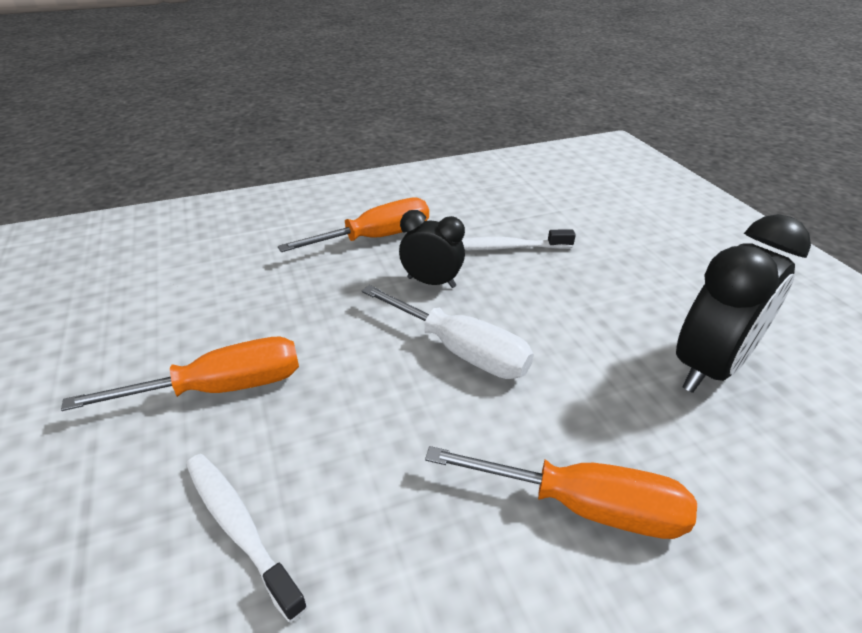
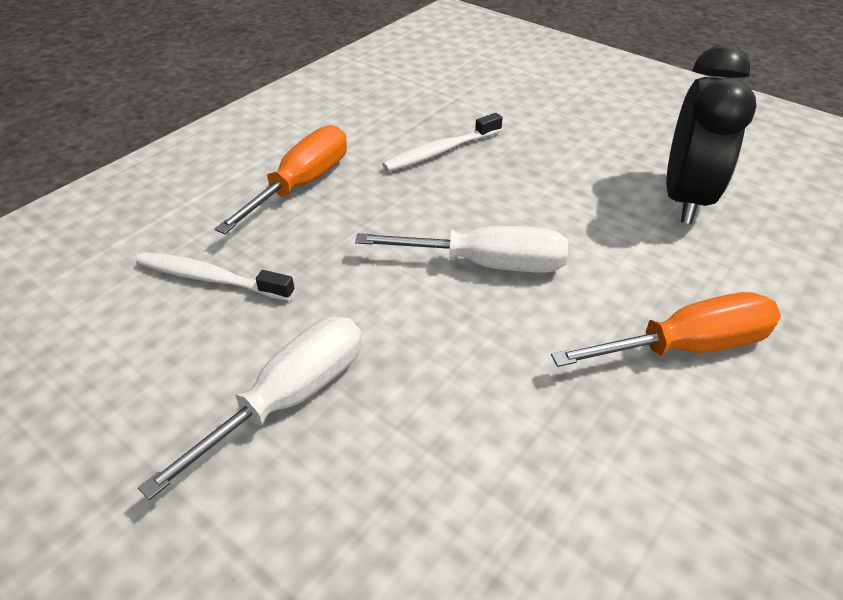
camera: 30 degrees left, 5 degrees up
orange screwdriver [61,337,299,411] -> white screwdriver [138,317,362,500]
white toothbrush [186,454,308,622] -> white toothbrush moved to [136,252,295,301]
black clock [399,210,465,288] -> none

